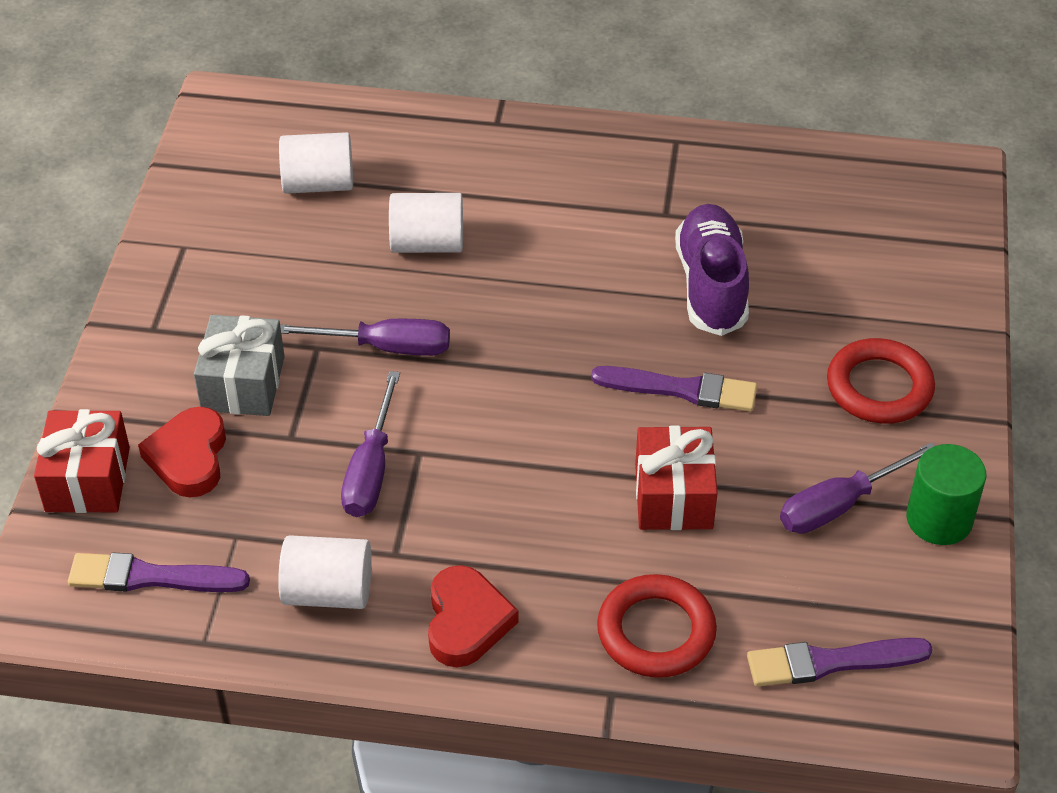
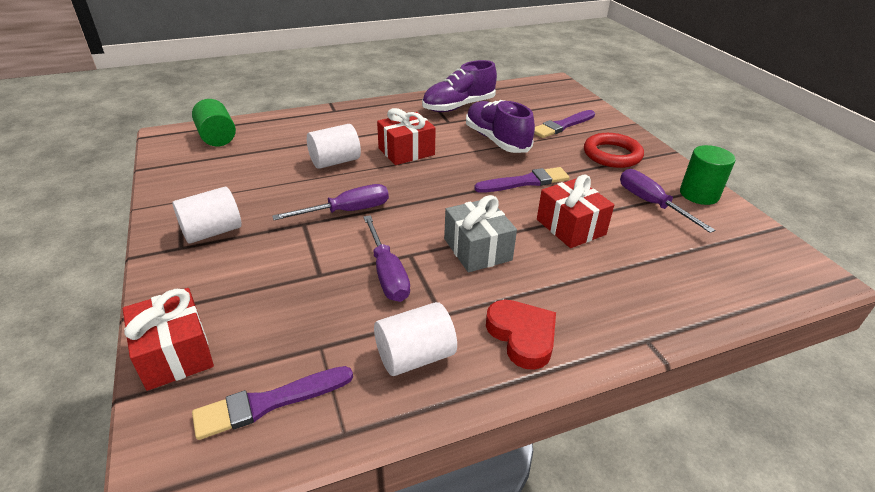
camera: 30 degrees left, 10 degrees down
red heart [138,407,226,498] -> none
grey gift [194,315,285,416] -> grey gift moved to [444,195,517,273]
white cylinder [279,132,353,194] -> white cylinder moved to [172,187,242,244]
red ring [597,574,717,678] -> none
purple brush [747,638,933,687] -> purple brush moved to [534,110,595,138]
purple screwdriver [780,442,935,534] -> purple screwdriver turned 120 degrees clockwise [620,169,715,233]
none -> green cylinder [192,99,236,147]
none -> red gift [377,108,436,165]
none -> purple shoe [422,60,497,112]

